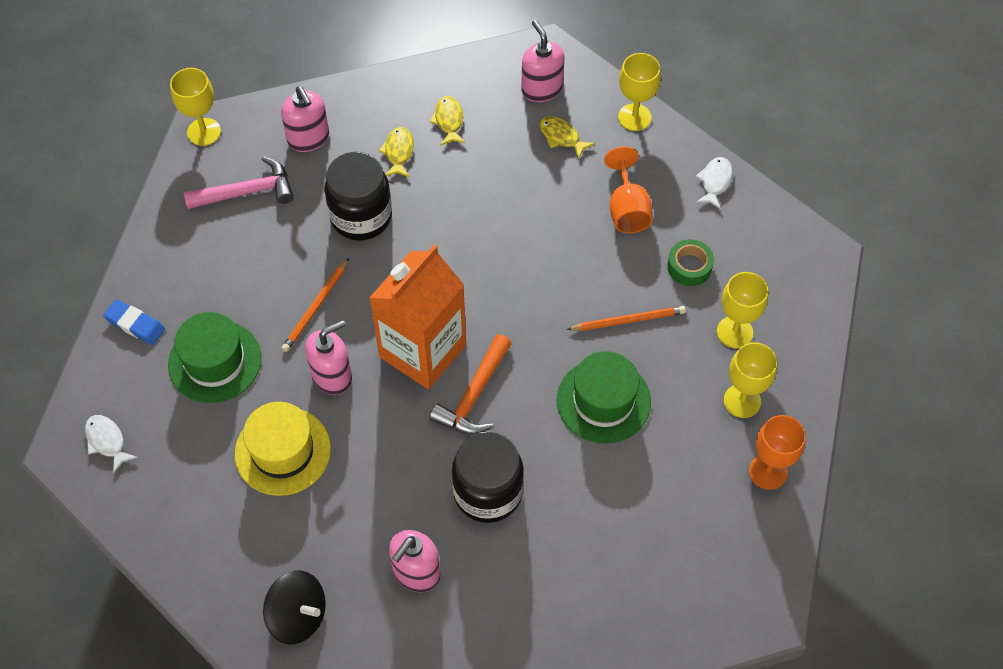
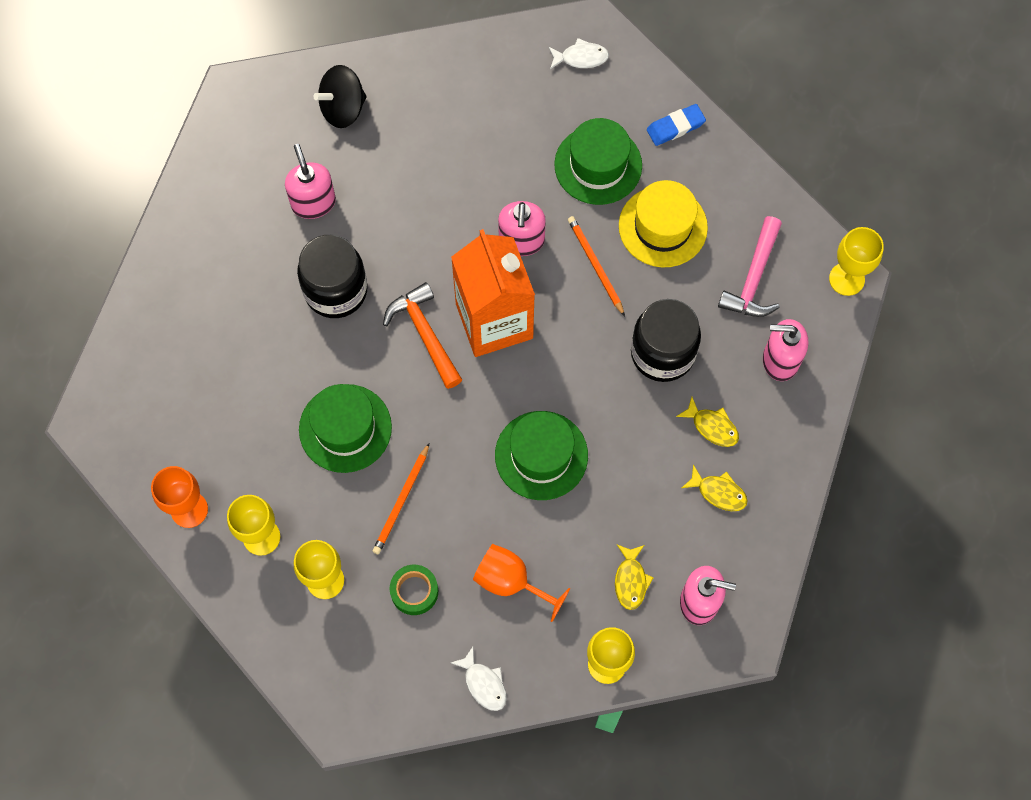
camera: 125 degrees right, 10 degrees up
yellow hat [235,402,331,496] -> yellow hat moved to [619,180,708,267]
yellow fish [539,116,595,159] -> yellow fish turned 105 degrees clockwise [615,545,653,610]
none -> green hat [495,411,588,500]

